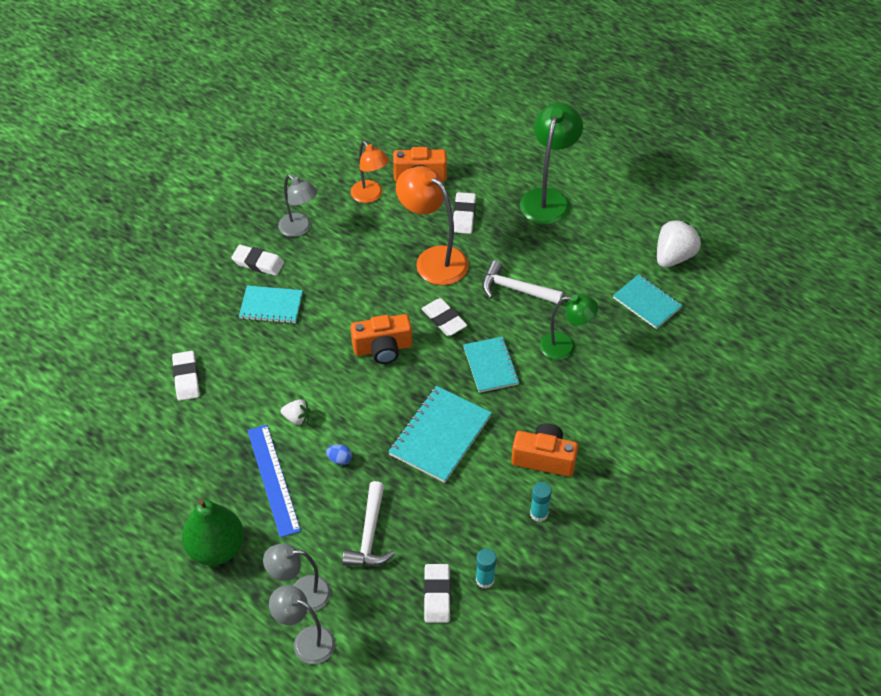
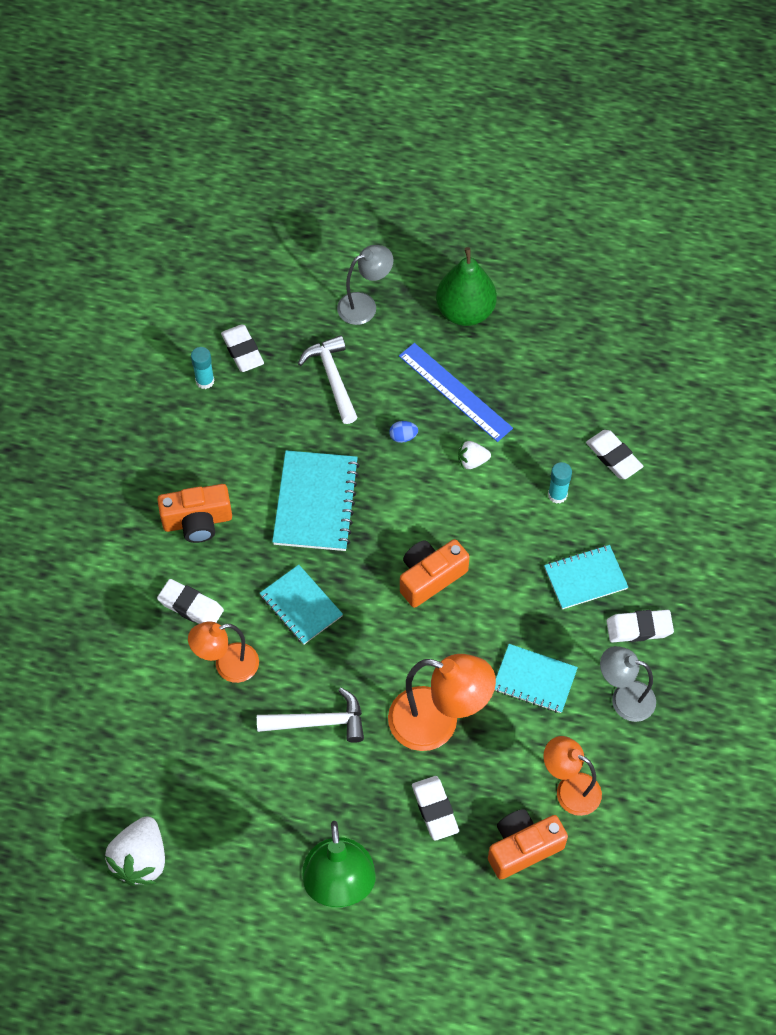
camera: 155 degrees right, 10 degrees up
grey lamp [269,585,335,664] -> none
white eraser [422,298,467,336] -> white eraser moved to [157,579,224,624]
turquoise glue stick [530,482,552,522] -> turquoise glue stick moved to [548,462,572,504]
green lamp [540,294,598,360] -> orange lamp [188,622,259,683]
turquoise notebook [613,274,683,329] -> turquoise notebook moved to [495,644,578,713]

